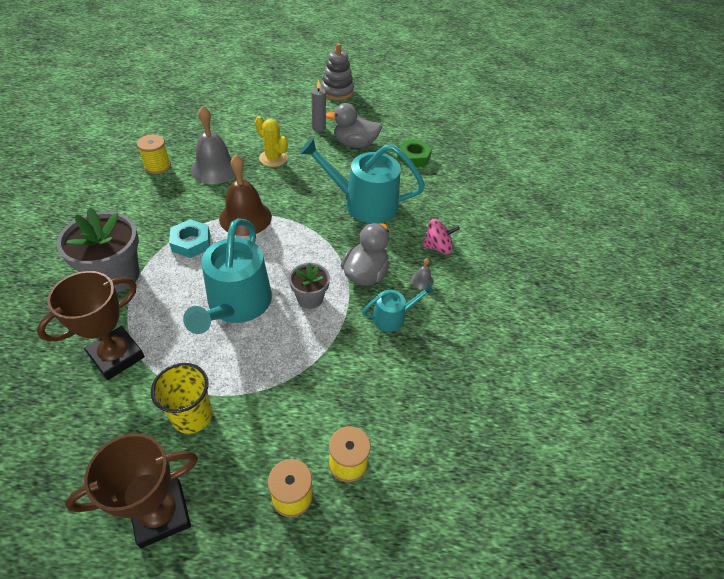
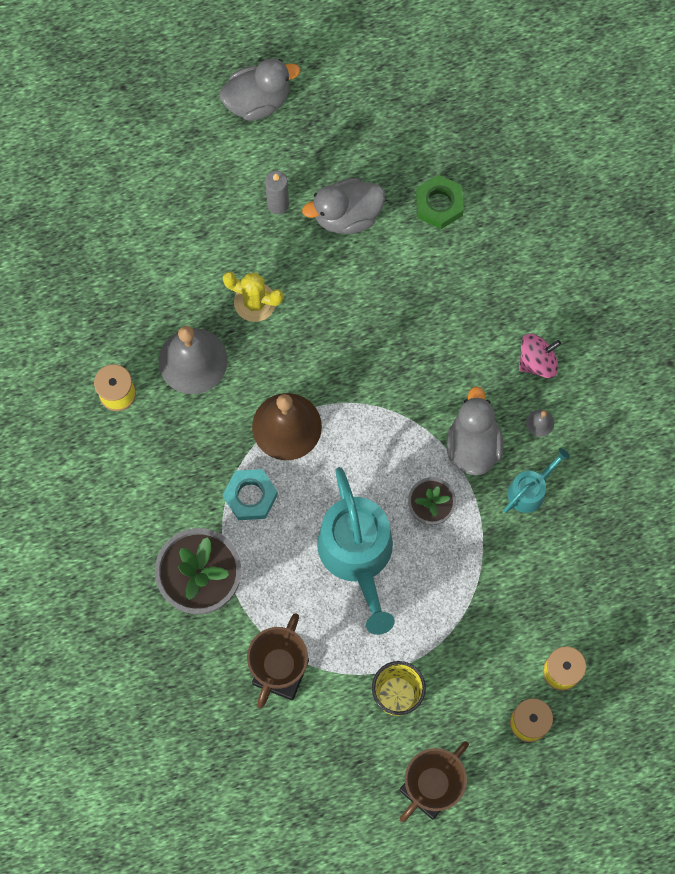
camera: 20 degrees left, 25 degrees up
turquoise watering can [300,137,425,224] -> none
grey stacking toy [321,43,354,100] -> grey duck [220,59,300,121]

